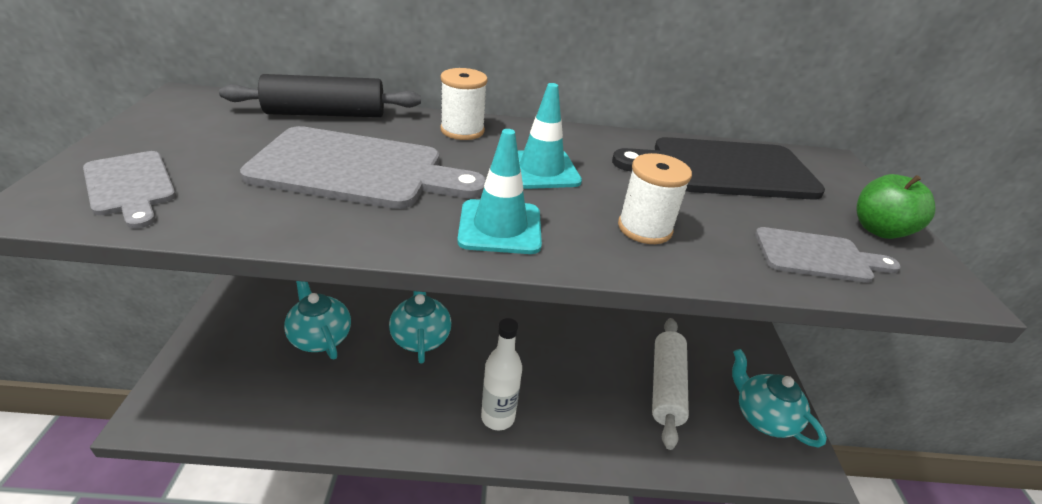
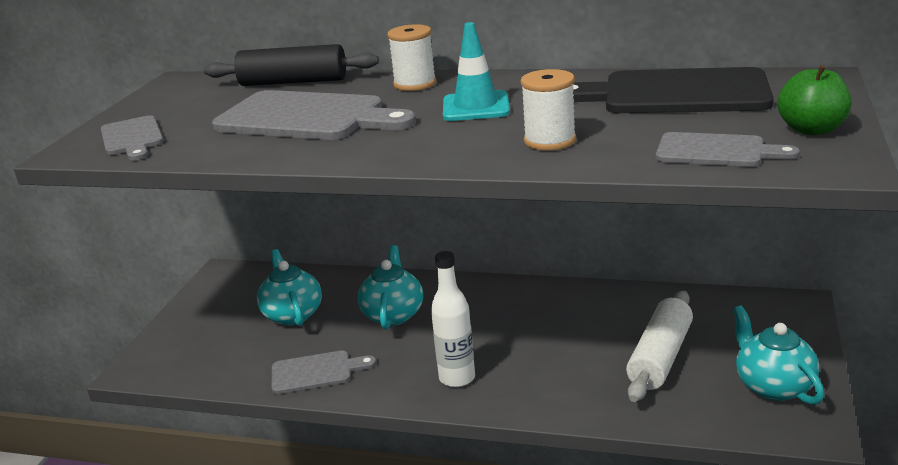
camera: 20 degrees right, 10 degrees down
turquoise traffic cone [457,129,542,254] -> none
none -> grey cutting board [272,350,376,394]

